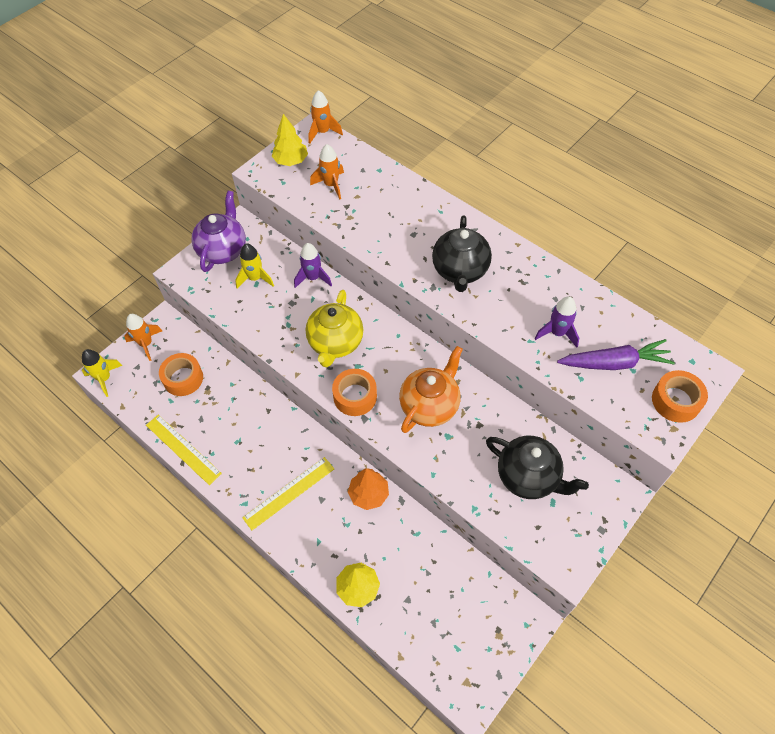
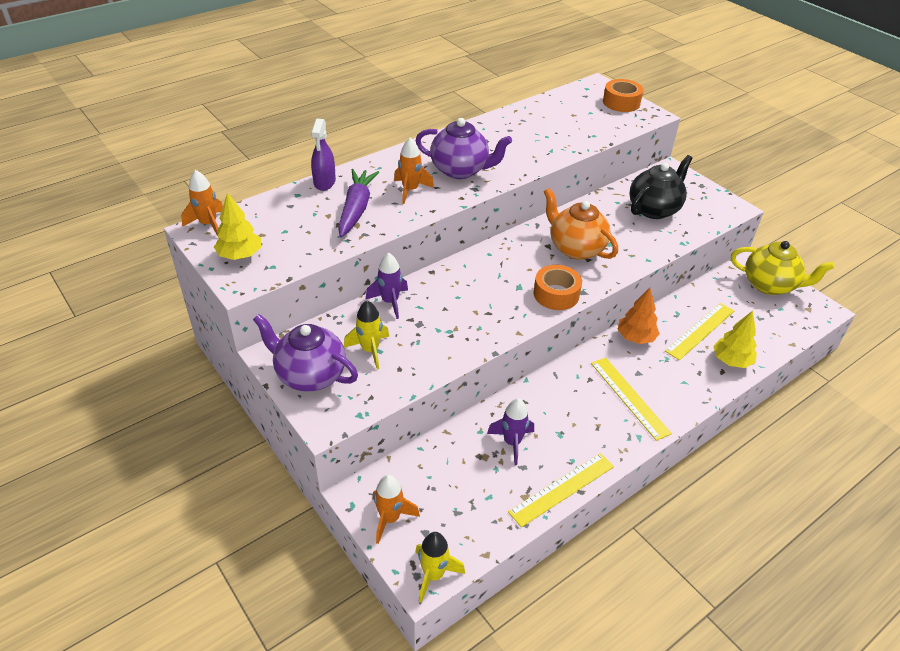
camera: 80 degrees left, 15 degrees down
orange tape [159,353,203,396] -> none
yellow teapot [306,290,364,367] -> yellow teapot moved to [731,241,835,295]
orange rocket [310,144,344,200] -> orange rocket moved to [394,137,434,204]
black teapot [432,215,492,292] -> purple teapot [415,118,512,179]
purple rocket [534,296,579,348] -> purple rocket moved to [487,398,534,465]
purple carrot [557,339,675,370] -> purple carrot moved to [338,169,379,237]
none -> purple spray bottle [311,119,336,191]
none -> yellow ruler [665,303,734,360]

